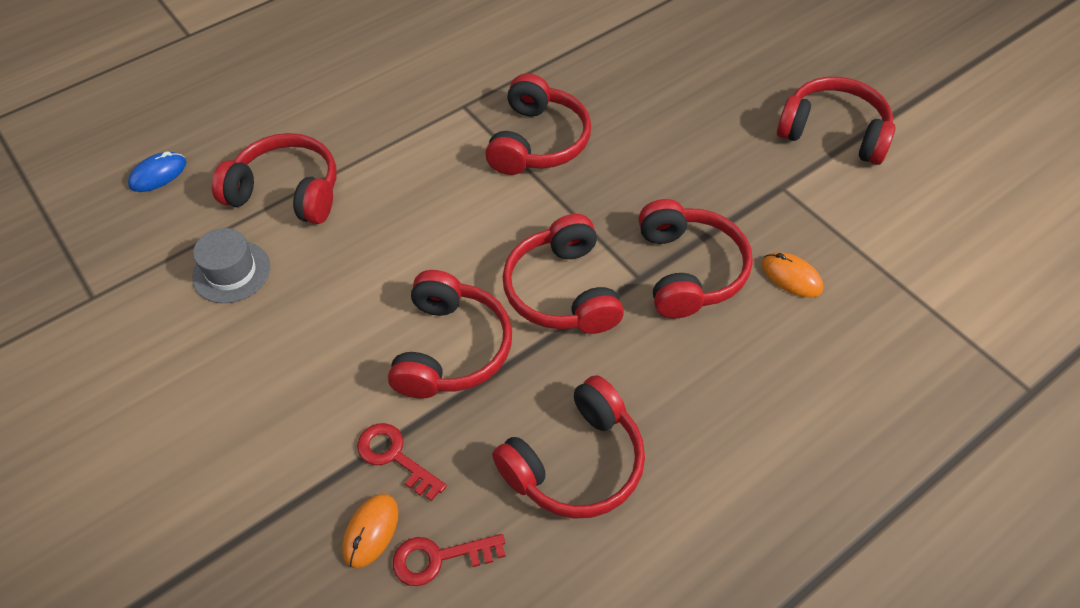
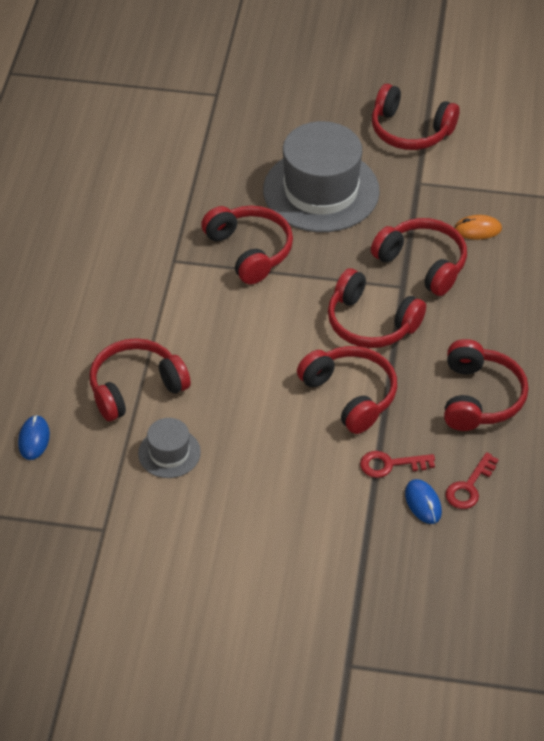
camera: 45 degrees left, 5 degrees down
orange mouse [342,494,398,569] -> blue mouse [405,479,442,524]
red headphones [777,77,895,165] -> red headphones turned 135 degrees counterclockwise [372,84,459,150]
none -> grey hat [263,121,380,232]

